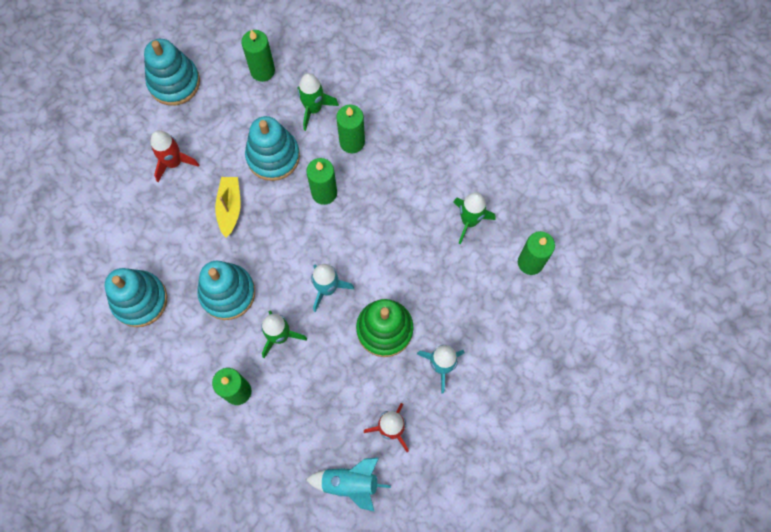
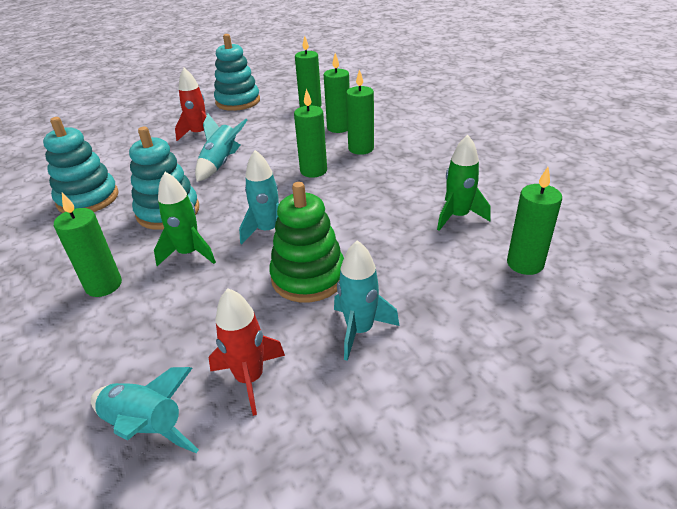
camera: 25 degrees right, 35 degrees down
yellow boat [215,177,240,238] -> turquoise rocket [195,114,247,182]
turquoise stacking toy [245,116,300,181] -> none
green rocket [297,73,339,131] -> green candle [324,53,350,133]

